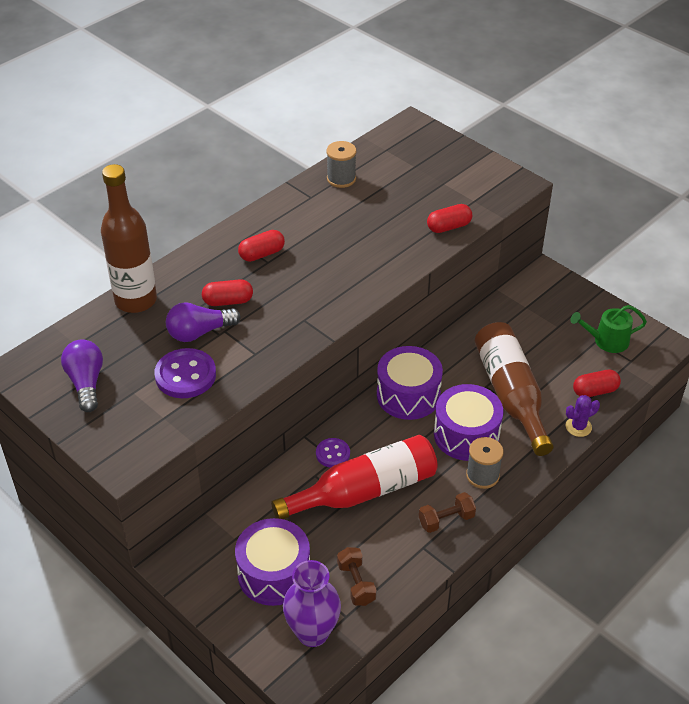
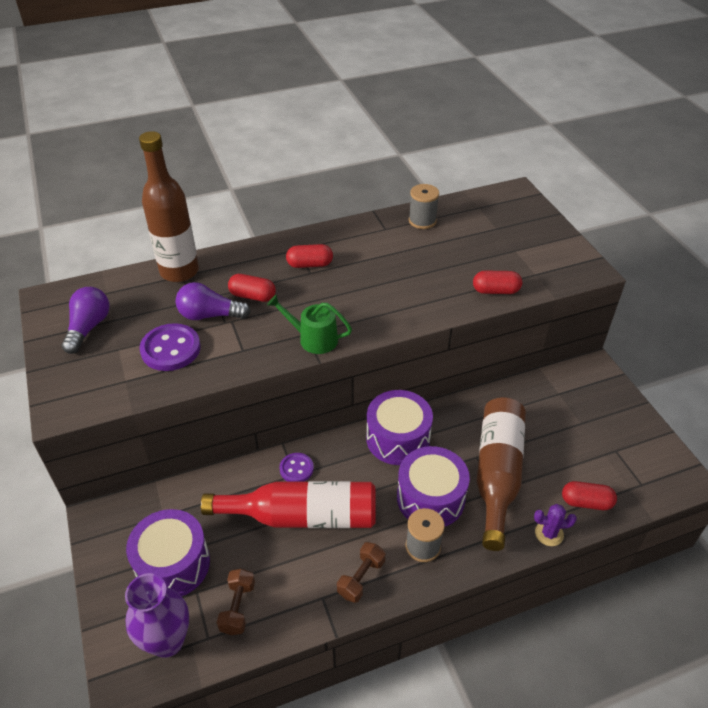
camera: 25 degrees right, 0 degrees up
brown dumbbell [419,492,476,533] -> brown dumbbell turned 60 degrees counterclockwise [337,542,385,603]
green watering can [570,305,647,353] -> green watering can moved to [267,295,352,354]

